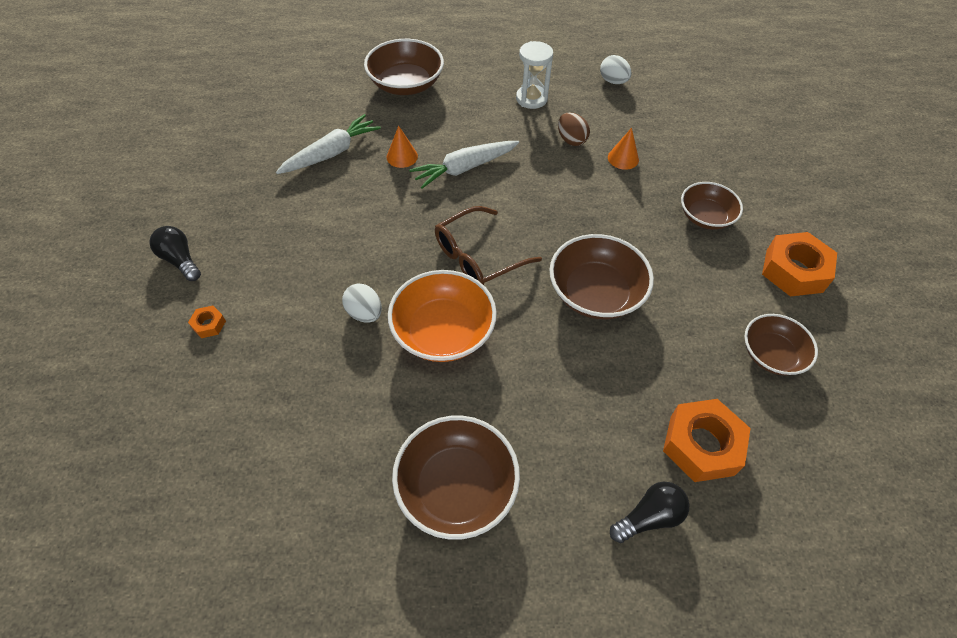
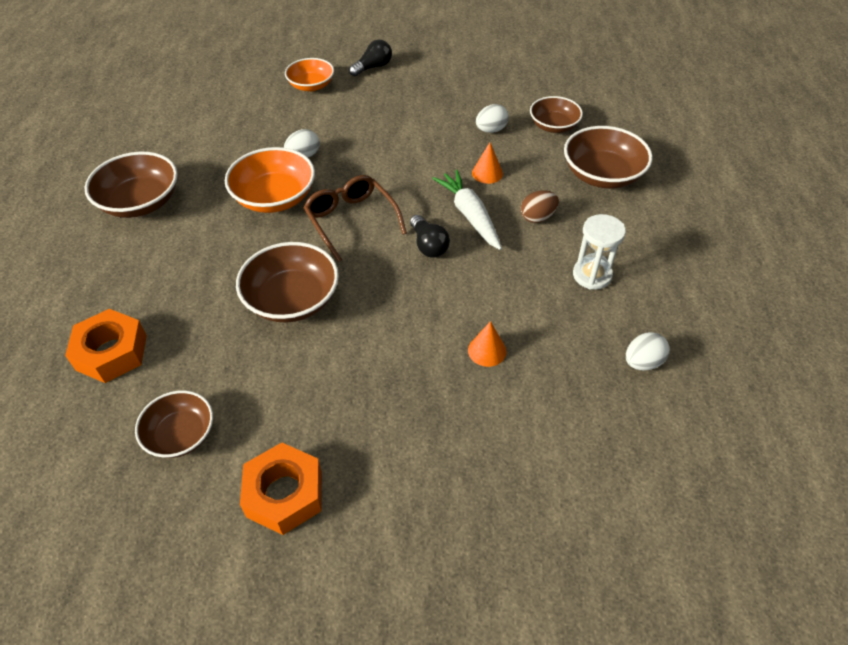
camera: 95 degrees right, 5 degrees down
orange nut [188,305,226,338] -> orange bowl [285,58,334,91]
white carrot [276,114,381,174] -> white egg [476,104,509,133]
brown egg [558,113,590,146] -> brown egg moved to [521,190,559,223]
black light bulb [610,482,689,543] -> black light bulb moved to [410,215,450,258]
brown bowl [681,182,743,230] -> brown bowl moved to [530,96,583,133]

